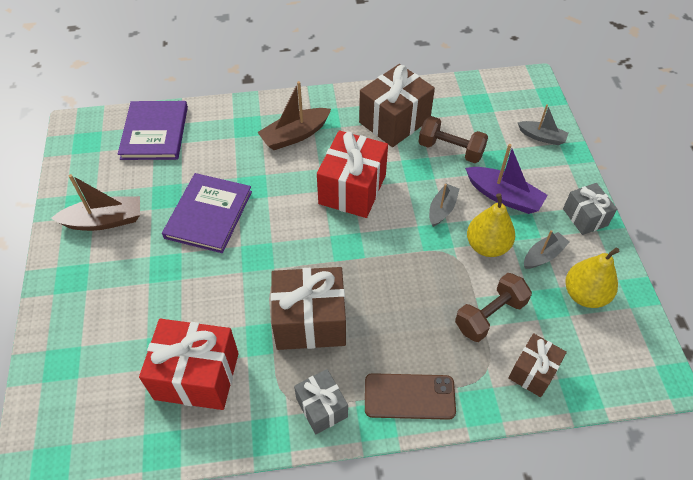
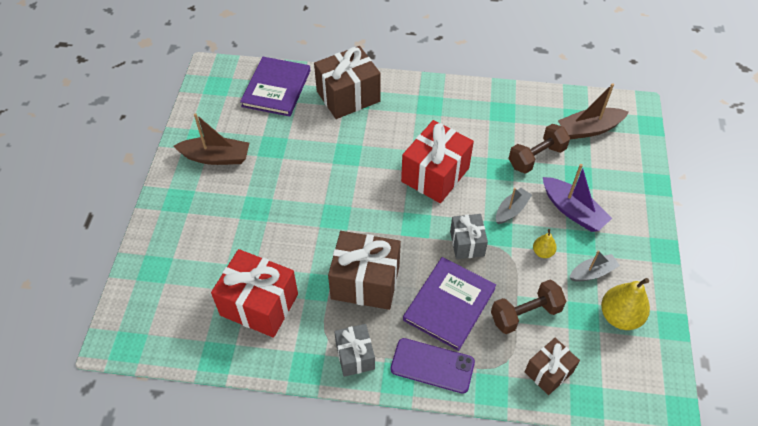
camera: 15 degrees right, 0 degrees up
purple book [162,173,252,253] -> purple book moved to [403,257,496,351]
brown boat [257,81,331,150] -> brown boat moved to [558,83,629,139]
brown gift [359,64,435,147] -> brown gift moved to [314,46,381,119]
brown phone [365,373,456,420] -> purple phone [390,338,475,394]
brown dumbbell [418,116,488,163] -> brown dumbbell turned 75 degrees counterclockwise [508,124,570,174]
yellow pear [467,193,515,257] -> yellow pear [533,229,557,258], size x0.53
grey boat [518,104,568,145] -> none
grey gift [563,183,617,235] -> grey gift moved to [450,214,488,259]

